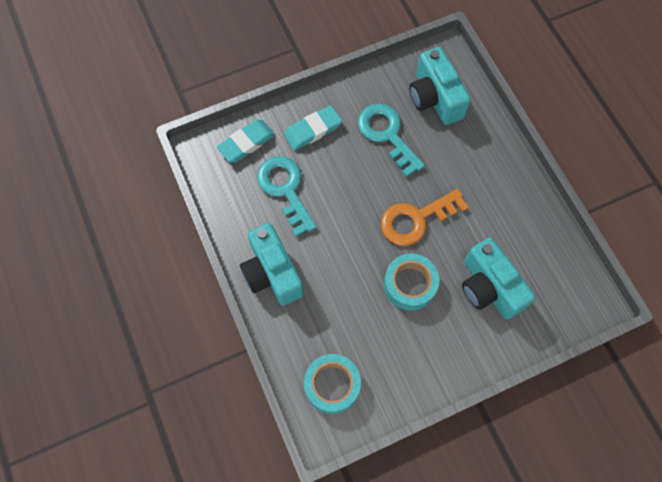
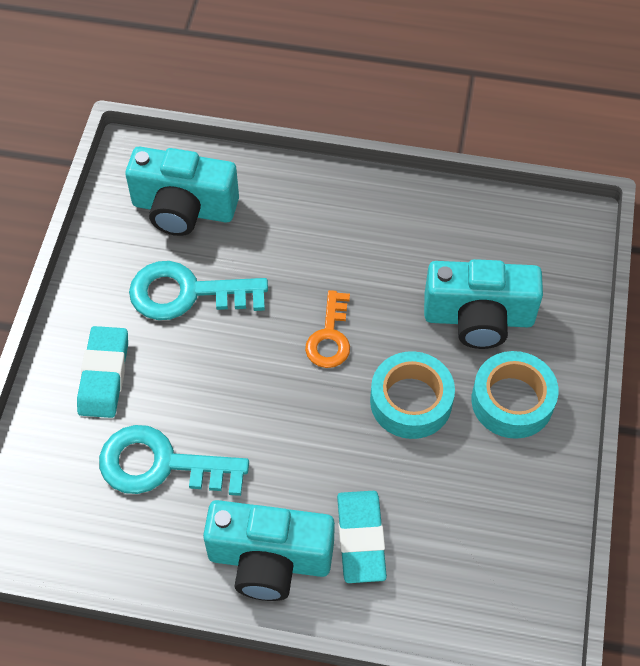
camera: 55 degrees left, 10 degrees down
turquoise eraser [217,119,275,163] -> turquoise eraser moved to [337,491,387,583]
turquoise tape [304,354,361,414] -> turquoise tape moved to [471,351,559,439]
orange key [381,189,469,246] -> orange key [305,290,350,368], size x0.63

